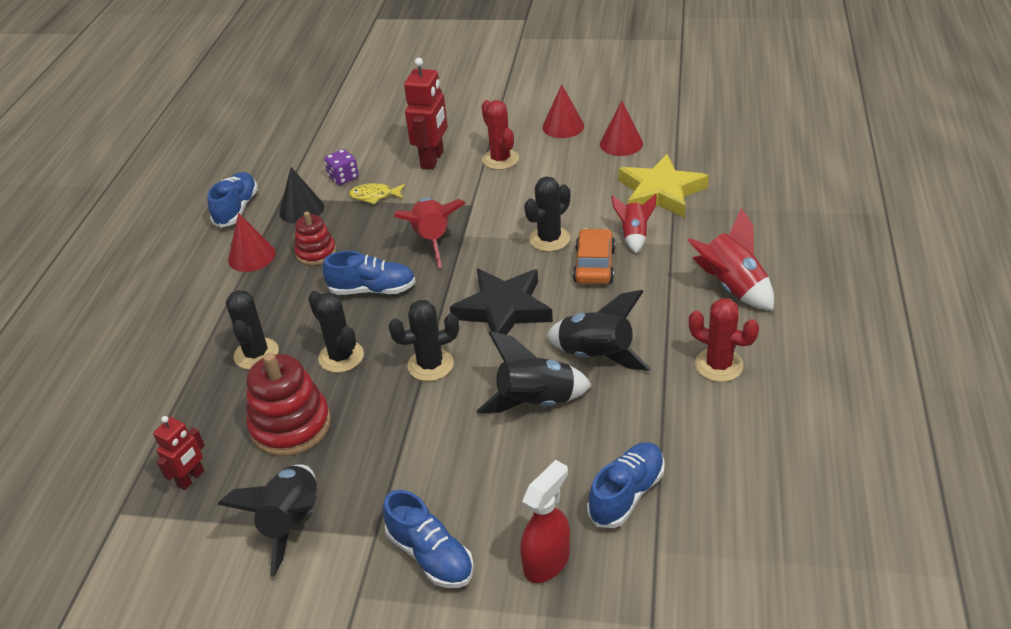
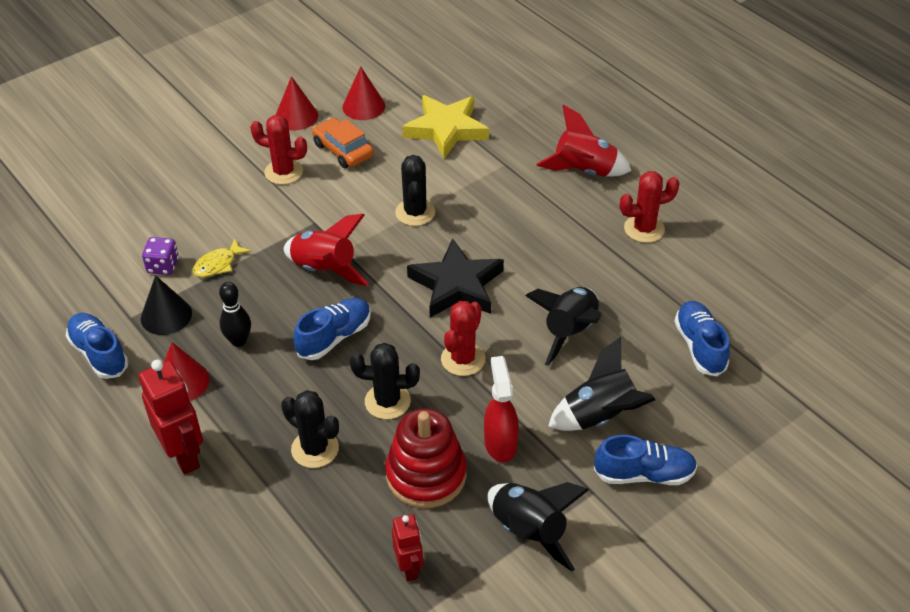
camera: 50 degrees left, 5 degrees up
red stacking toy [294,212,336,265] -> black bowling pin [219,282,251,347]
black cactus [388,300,459,381] -> red cactus [441,301,486,376]
red robot [404,58,448,170] -> red robot moved to [139,360,203,475]
red spray bottle [520,460,570,583] -> red spray bottle moved to [484,356,519,462]
black rocket [547,290,651,371] -> black rocket moved to [548,337,655,431]
orange car [573,228,615,284] -> orange car moved to [312,118,374,168]
red rocket [611,194,657,253] -> none

